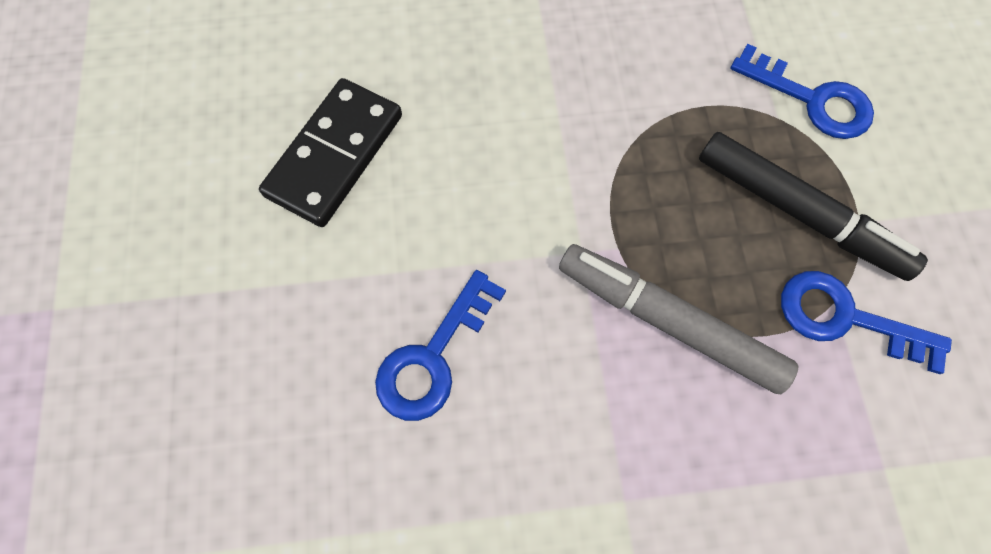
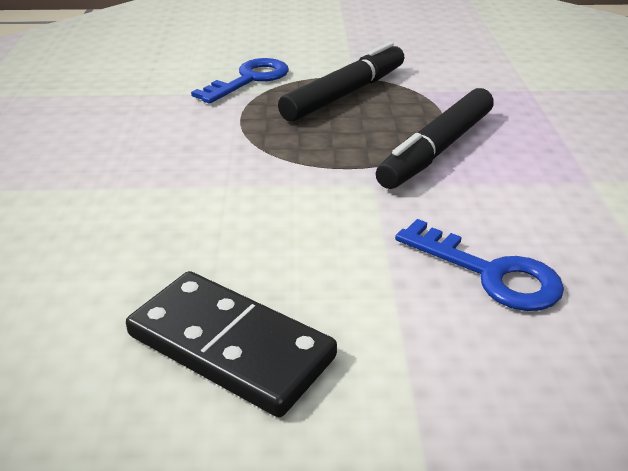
camera: 85 degrees left, 35 degrees down
grey marker [559,244,798,394] -> black marker [376,88,494,189]
blue key [781,271,952,374] -> none

